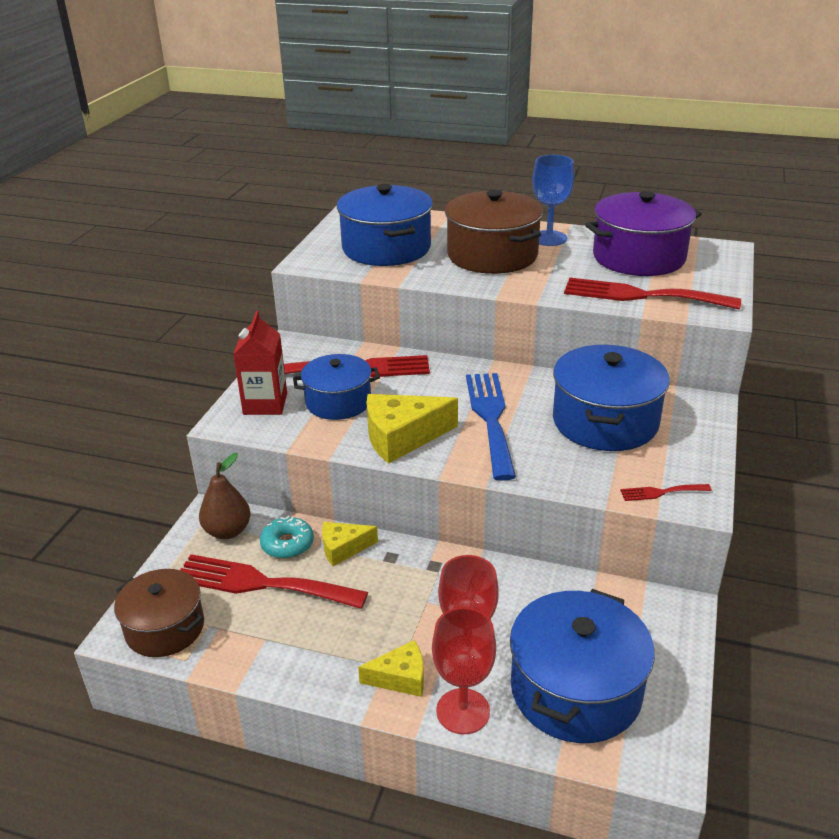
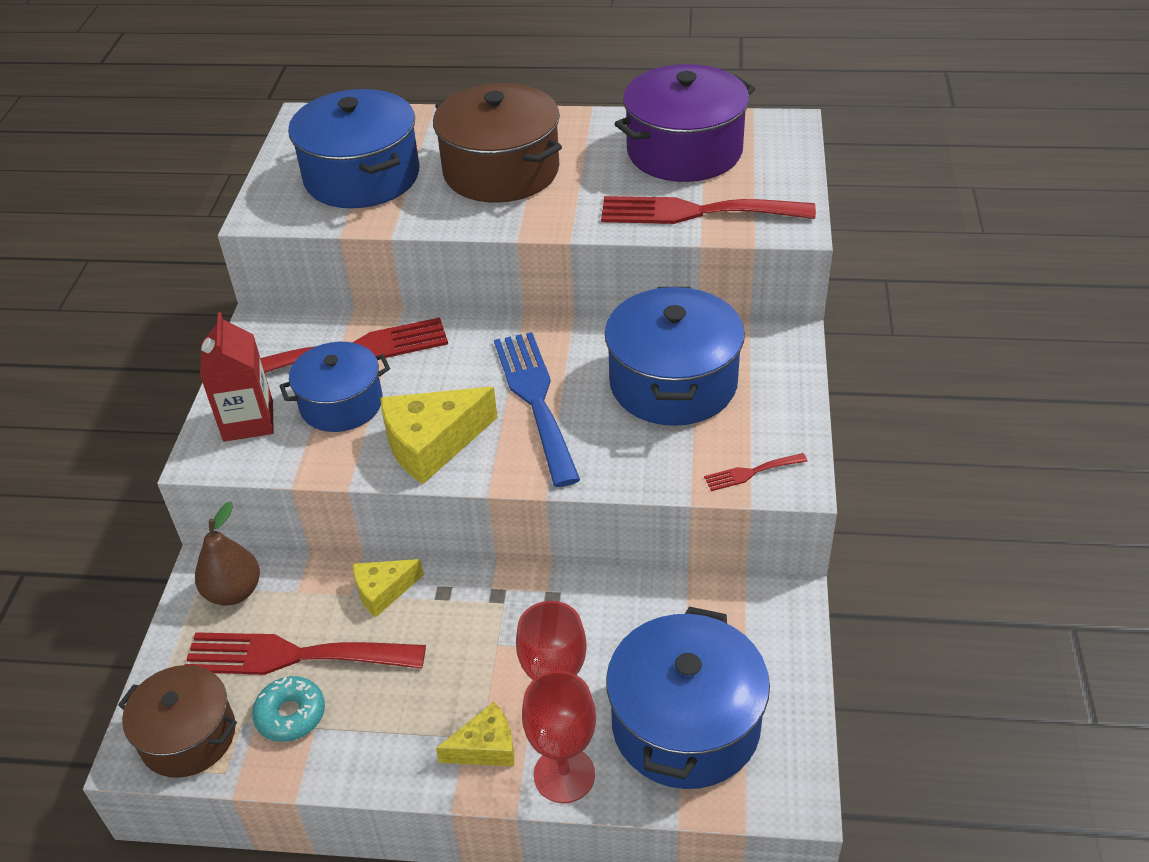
camera: 10 degrees left, 10 degrees up
turquoise donut [260,516,314,559] -> turquoise donut moved to [252,676,325,742]
blue goblet [532,155,574,246] -> none

